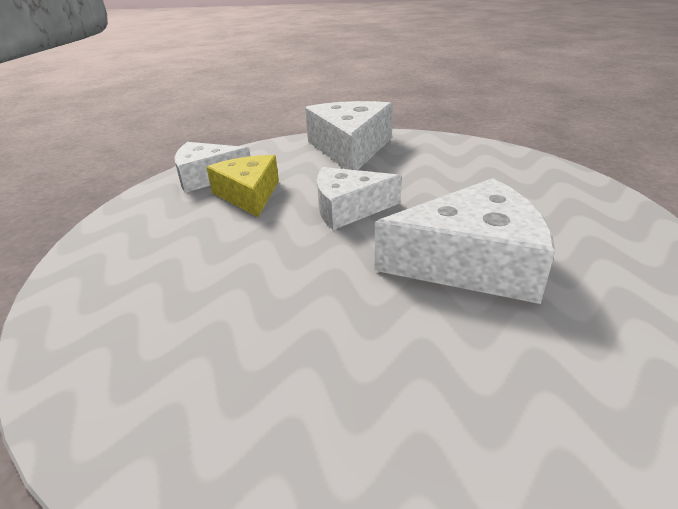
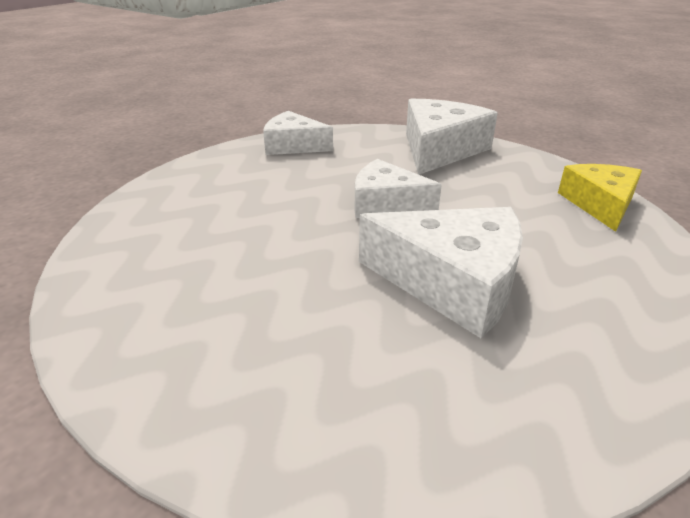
camera: 25 degrees right, 0 degrees up
yellow cheese [206,155,279,217] -> yellow cheese moved to [558,164,642,232]

